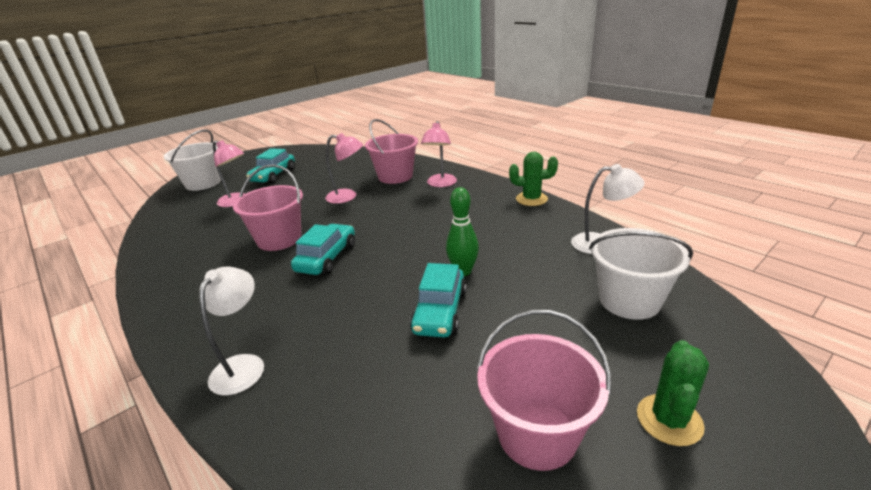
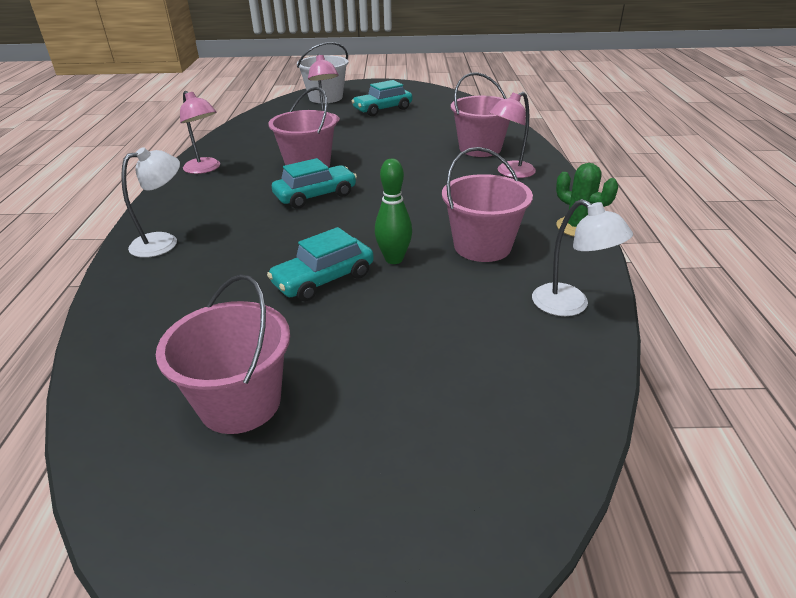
camera: 40 degrees right, 5 degrees up
pink lamp [325,133,363,204] -> pink lamp moved to [180,91,220,174]
white bucket [589,228,693,320] -> none
green cactus [637,340,709,446] -> none
none -> pink bucket [442,147,533,262]

